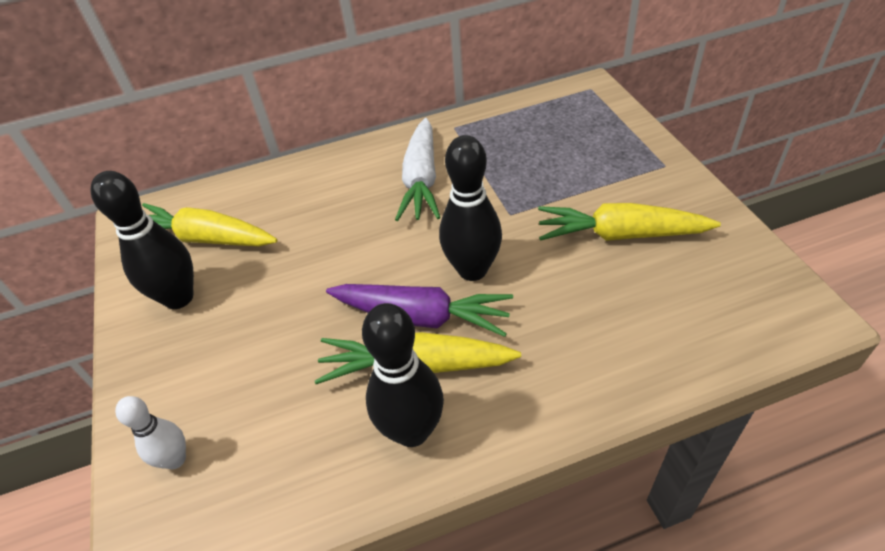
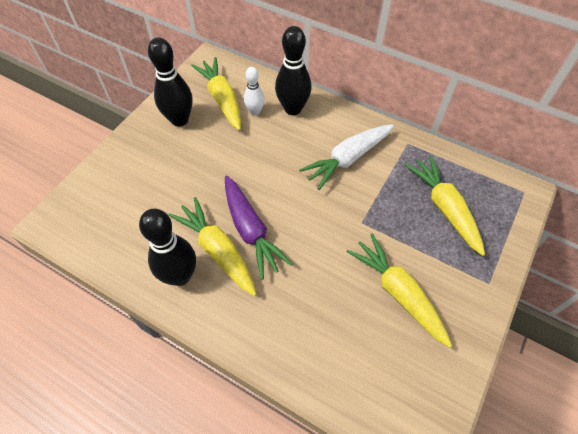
camera: 45 degrees right, 10 degrees up
white bowling pin [115,396,186,469] -> white bowling pin moved to [244,67,265,115]
black bowling pin [439,135,502,281] -> black bowling pin moved to [275,26,312,115]
none -> yellow carrot [405,155,485,256]

